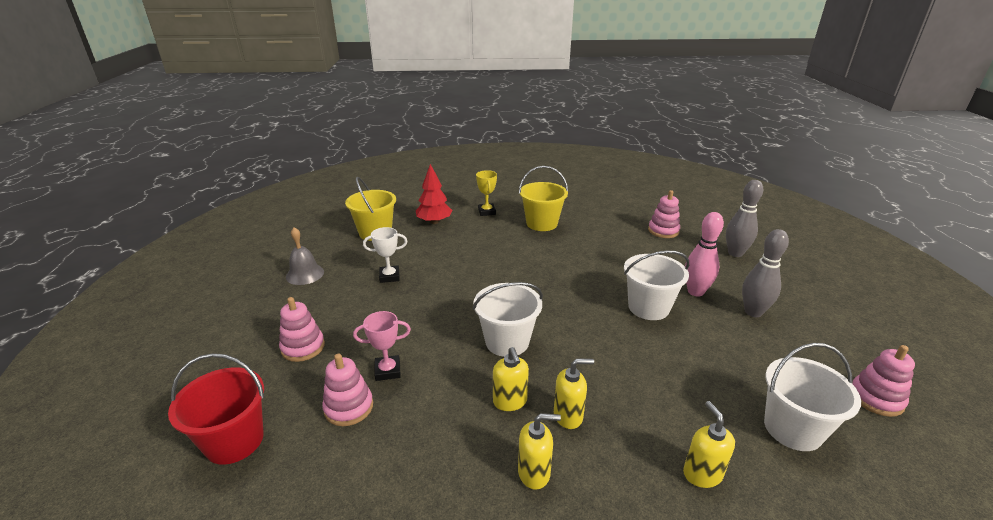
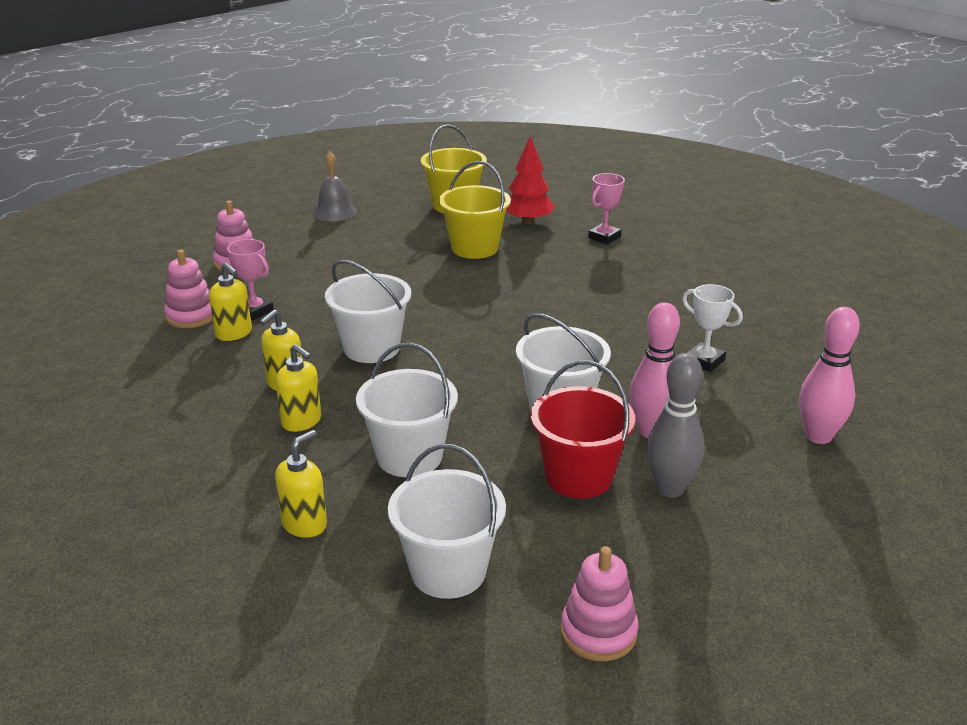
camera: 50 degrees right, 0 degrees up
red bucket [168,353,264,465] -> red bucket moved to [530,360,635,499]
white trophy [363,227,408,283] -> white trophy moved to [682,284,743,372]
yellow trophy [476,170,497,216] -> pink trophy [588,173,625,245]
yellow soap dispenser [518,413,561,490] -> yellow soap dispenser moved to [209,262,252,341]
yellow bucket [519,166,568,231] -> yellow bucket moved to [439,161,511,259]
pink stacking toy [648,190,680,238] -> none
grey bowling pin [726,180,763,257] -> pink bowling pin [799,307,860,444]
none -> white bucket [356,343,458,477]

